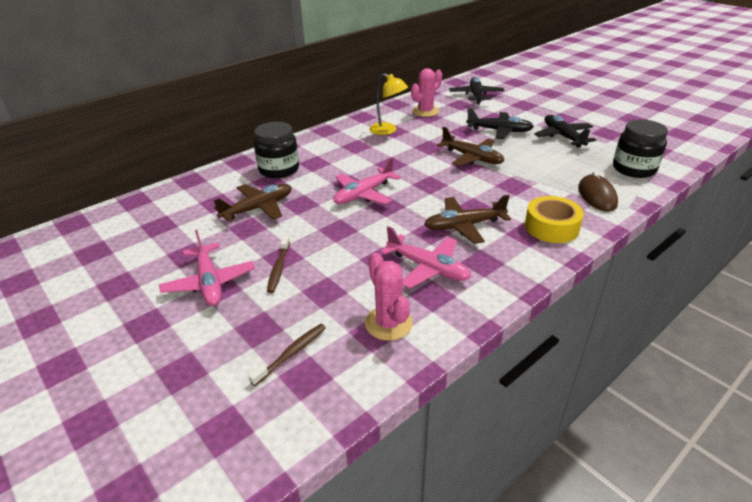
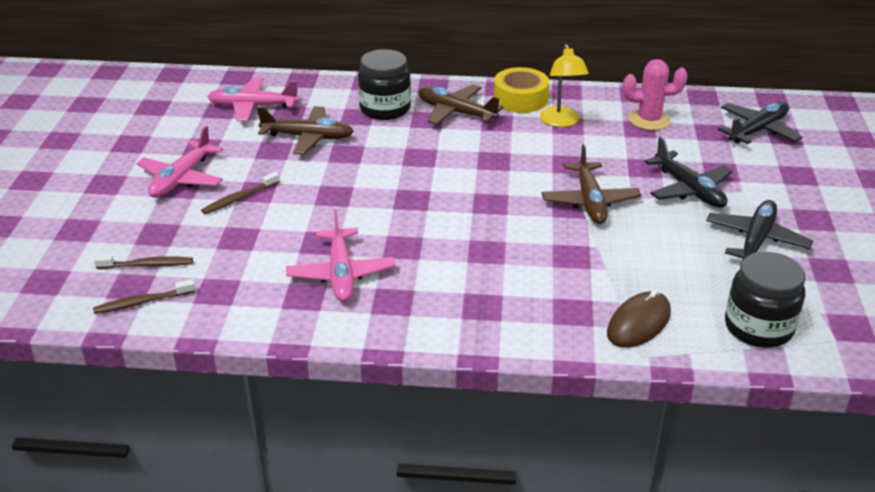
camera: 45 degrees right, 0 degrees up
pink plane [333,158,401,204] -> pink plane moved to [207,78,299,122]
pink cactus [365,253,413,341] -> none
brown plane [424,195,511,244] -> brown plane moved to [418,84,504,125]
yellow tape [525,196,584,243] -> yellow tape moved to [494,67,549,113]
none -> brown toothbrush [93,279,195,314]

